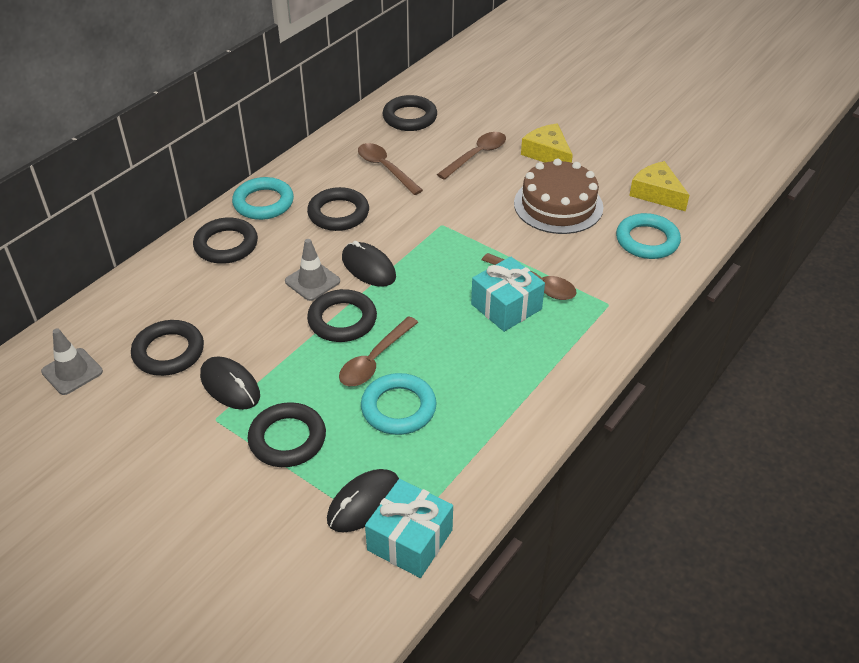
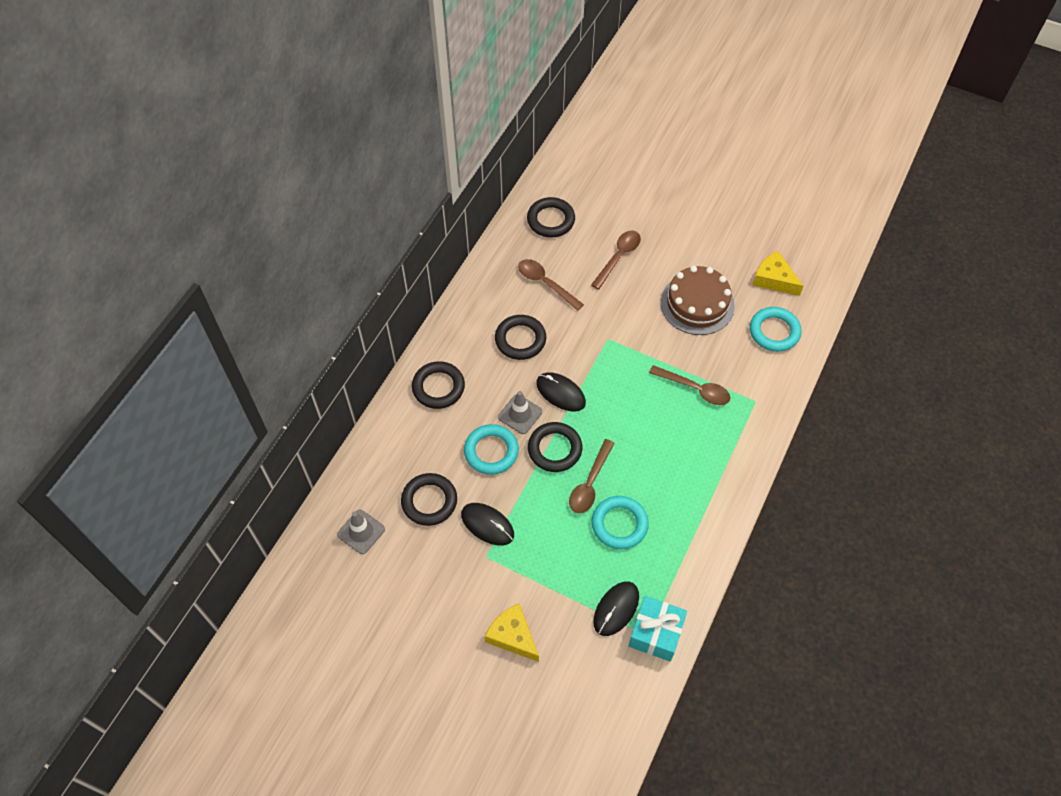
camera: 10 degrees left, 15 degrees up
turquoise ring [232,177,294,220] -> turquoise ring moved to [464,424,519,475]
black ring [248,402,326,467] -> none
turquoise gift [471,256,545,332] -> none
yellow cheese [521,123,573,163] -> yellow cheese moved to [485,603,539,662]

